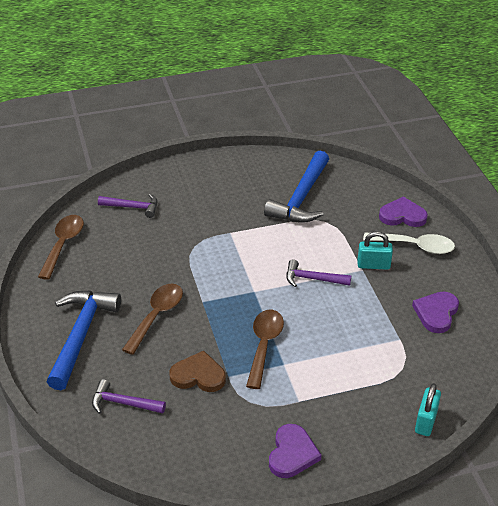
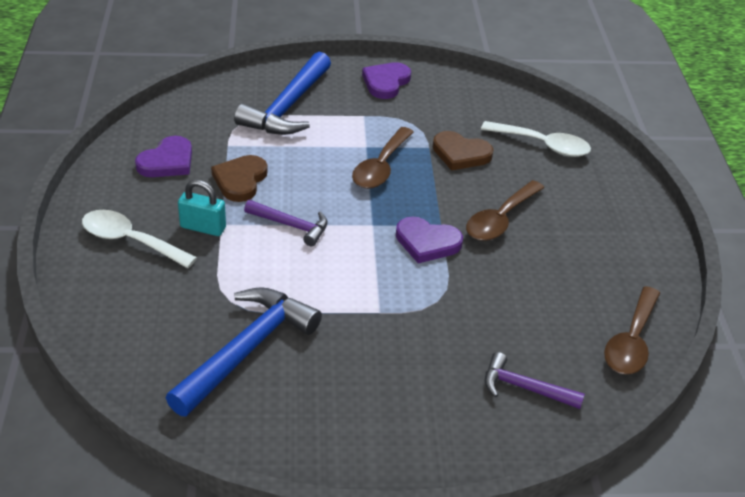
camera: 170 degrees left, 0 degrees up
blue hammer [47,290,121,390] -> blue hammer moved to [234,52,331,135]
purple hammer [92,379,166,414] -> white spoon [481,121,591,157]
purple heart [379,197,428,227] -> purple heart moved to [396,216,463,263]
turquoise padlock [415,383,441,436] -> none
none -> brown heart [211,155,268,202]

